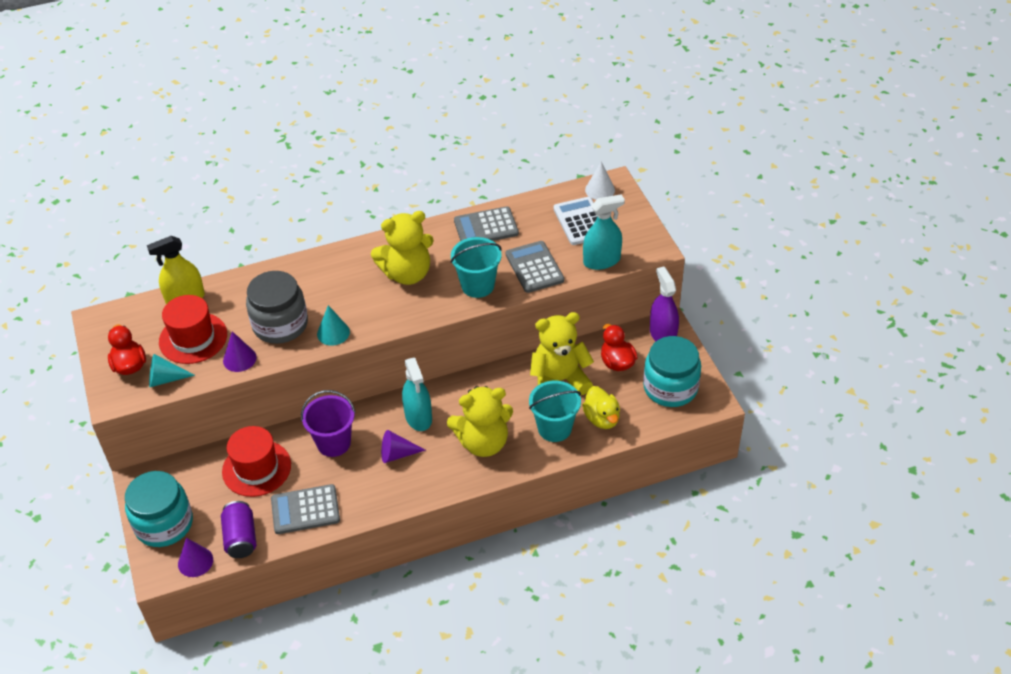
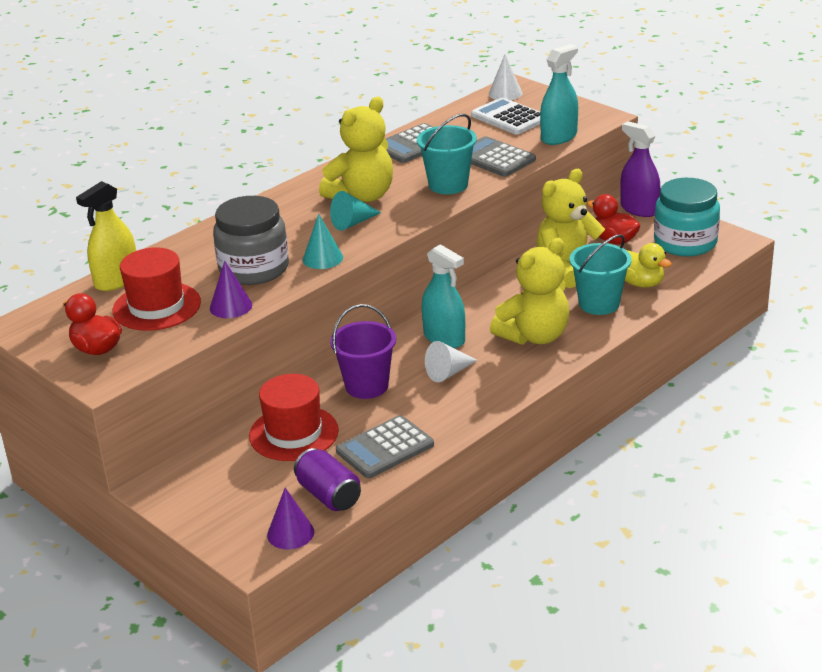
camera: 25 degrees left, 15 degrees down
turquoise jar [125,471,193,547] -> none
turquoise cone [149,354,195,387] -> turquoise cone moved to [330,191,381,231]
purple cone [381,430,426,463] -> white cone [425,341,478,382]

